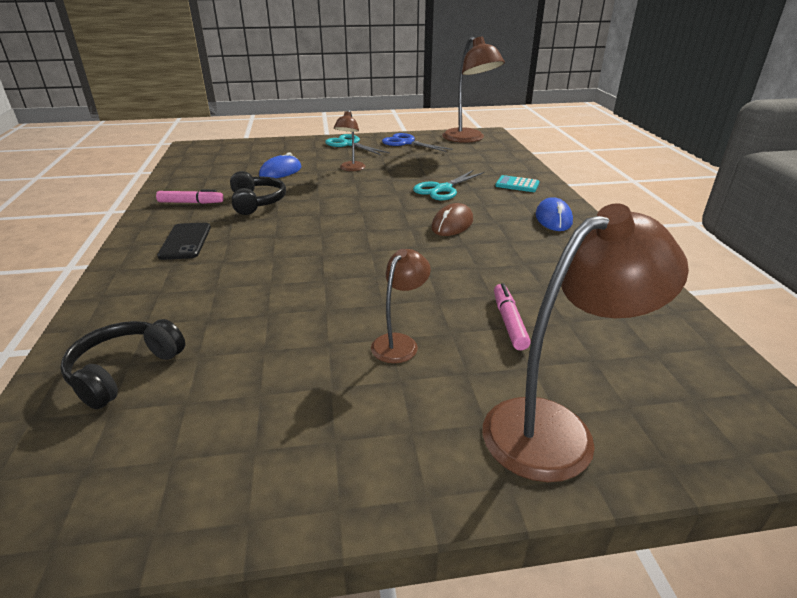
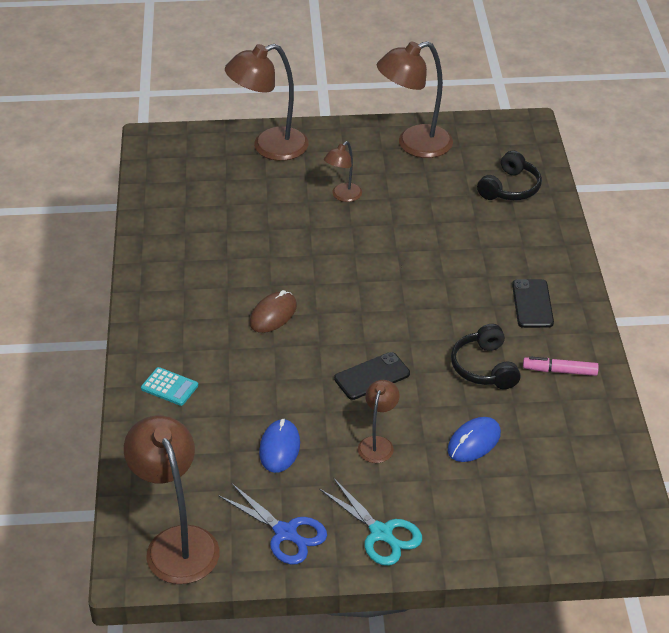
camera: 175 degrees left, 10 degrees up
turquoise scissors [413,170,485,200] -> none
pink marker [494,283,531,350] -> none
blue mouse [536,197,573,231] -> blue mouse moved to [259,419,300,473]
none -> black phone [334,352,410,400]
none -> brown lamp [377,41,453,158]

